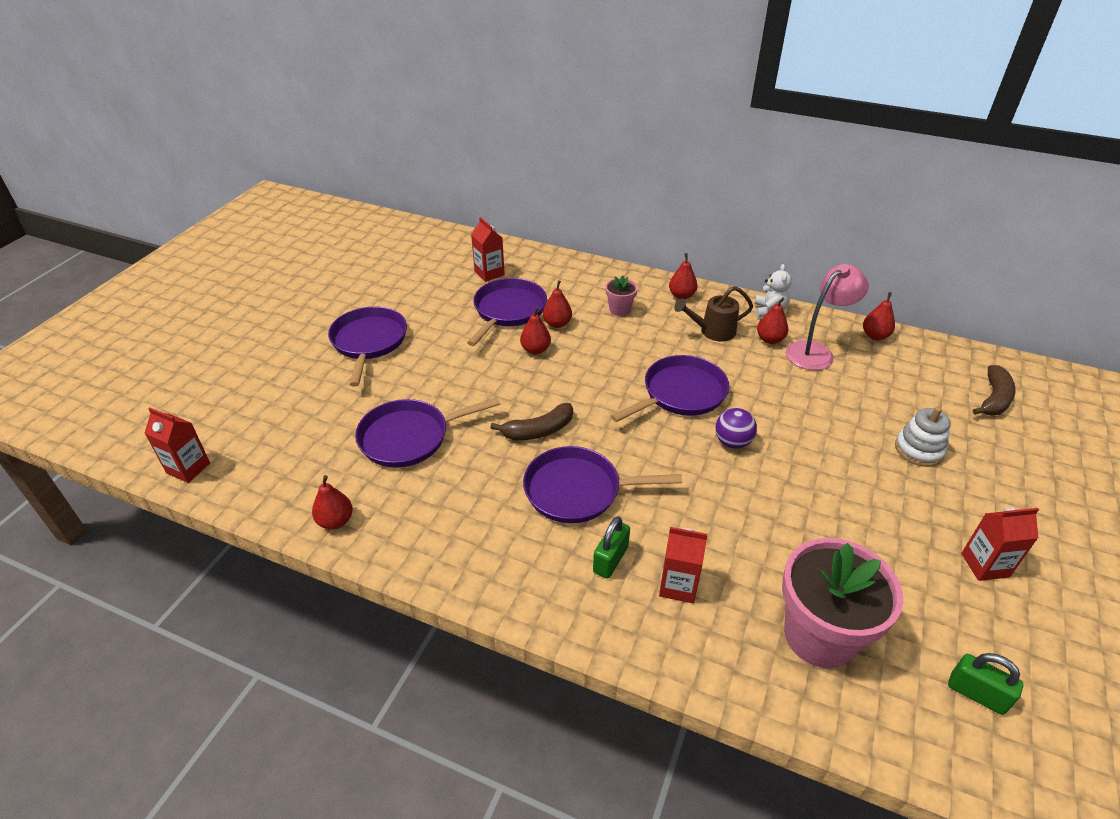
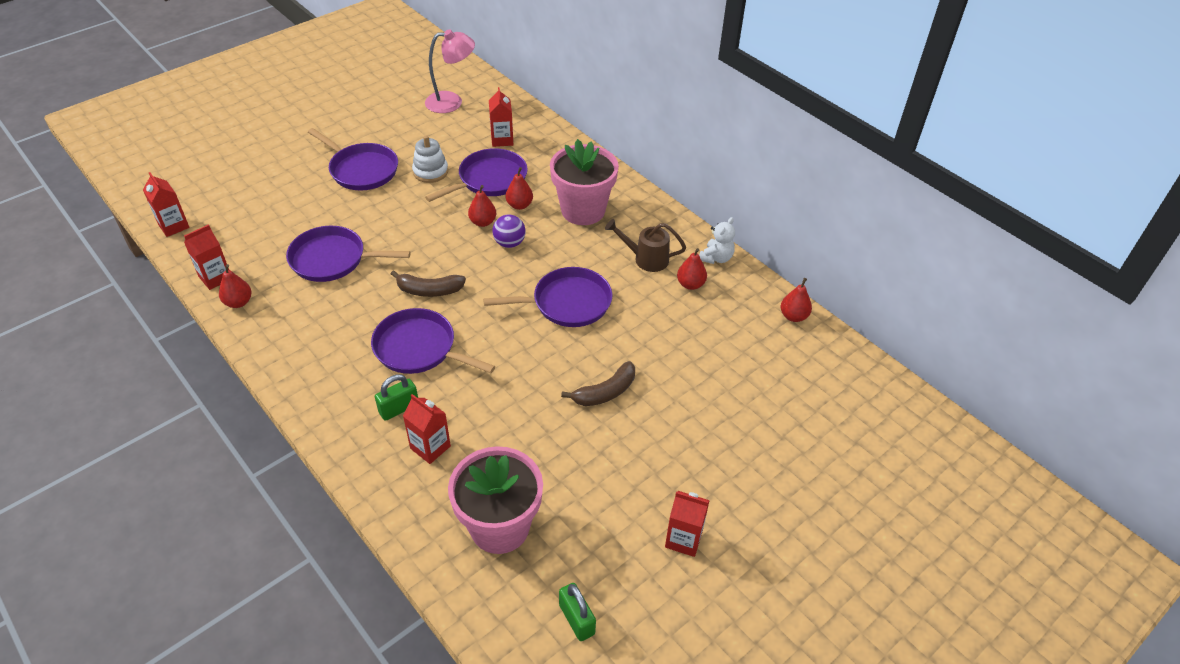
camera: 25 degrees right, 5 degrees up
purple pan [328,307,407,387] -> purple pan turned 105 degrees clockwise [308,128,398,191]
pink flower pot [605,275,638,316] -> pink flower pot [550,139,619,225], size x2.17
red pear [669,253,698,299] -> none
purple ball [715,408,757,449] -> purple ball moved to [492,214,526,248]
pink lamp [786,264,869,370] -> pink lamp moved to [425,29,475,113]
white stacking toy [895,407,951,467] -> white stacking toy moved to [412,135,448,183]
brown banana [973,365,1015,415] -> brown banana moved to [561,361,635,406]
none -> red carton [184,224,229,290]

